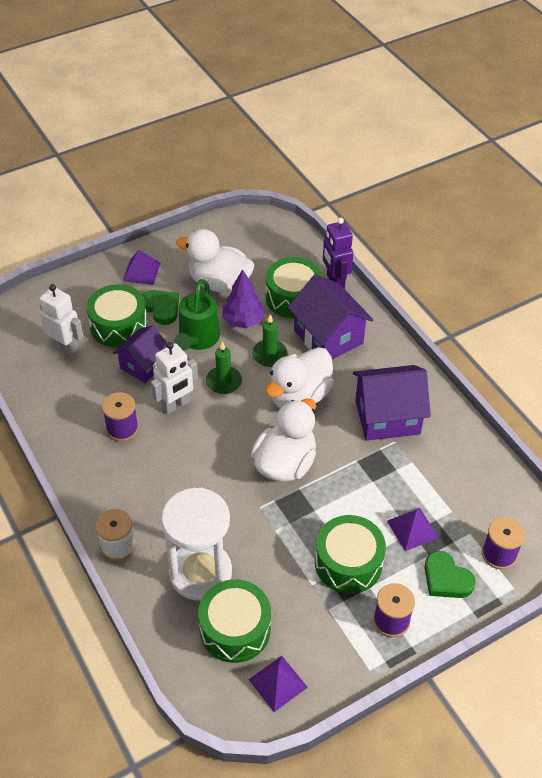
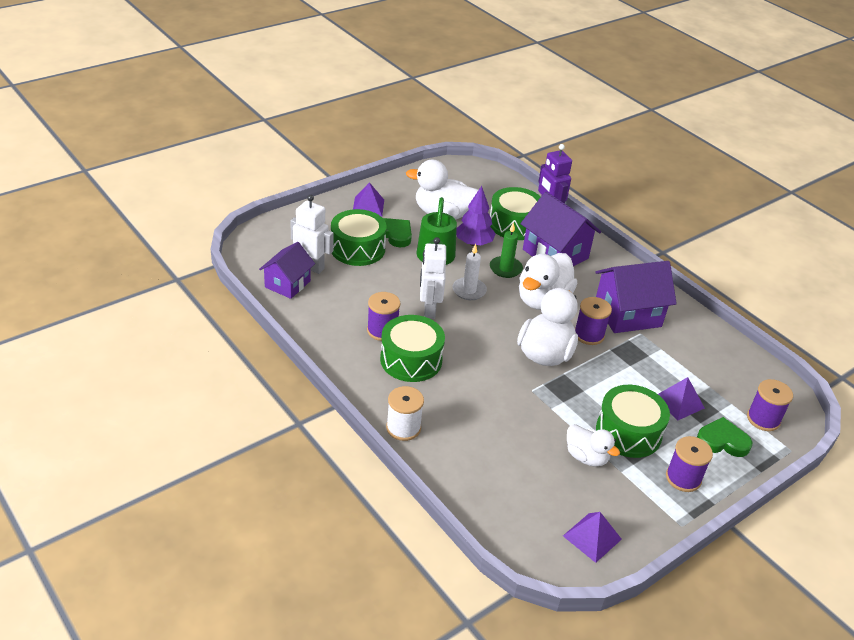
camera: 10 degrees left, 10 degrees down
purple house [113,325,167,383] -> purple house moved to [259,242,315,299]
white robot [151,342,198,414] -> white robot turned 135 degrees clockwise [420,237,446,319]
white hourglass [161,488,232,601] -> none
green drum [198,579,271,663] -> green drum moved to [380,315,445,382]
green candle [206,341,242,394] -> white candle [453,244,487,300]
green heart [425,551,476,598] -> green heart turned 150 degrees clockwise [697,417,753,457]
none -> white duck [567,424,620,466]
none -> purple spool [575,297,612,345]

